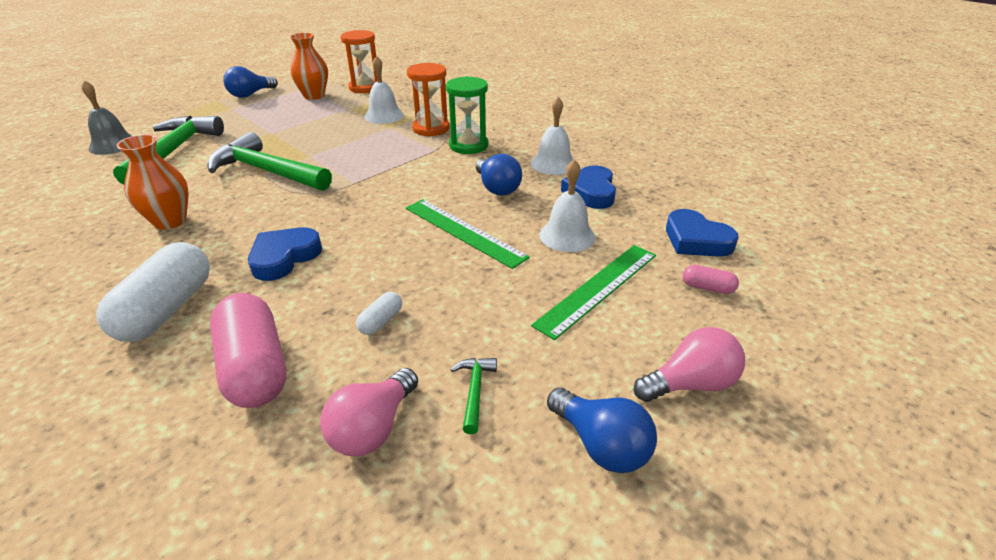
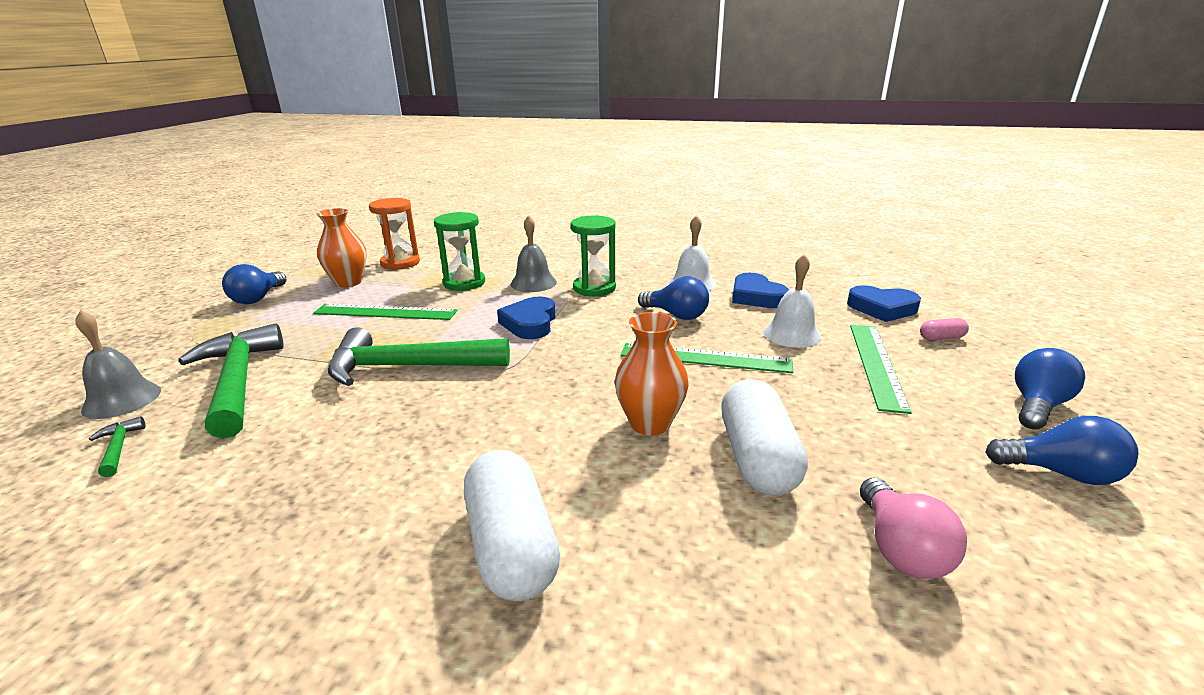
camera: 30 degrees left, 10 degrees down
orange vase [116,135,189,230] -> orange vase moved to [614,312,688,436]
pink capsule [210,293,286,408] -> none
blue heart [248,227,322,281] -> blue heart moved to [497,296,556,339]
white capsule [356,292,402,335] -> white capsule [721,379,808,496], size x2.24
white bell [364,56,404,124] -> green hourglass [434,212,485,291]
orange hourglass [407,63,449,137] -> grey bell [511,215,557,292]
green hammer [451,358,497,434] -> green hammer moved to [89,416,145,477]
pink light bulb [634,327,745,402] -> blue light bulb [1015,348,1085,429]
none -> green ruler [313,304,457,320]

